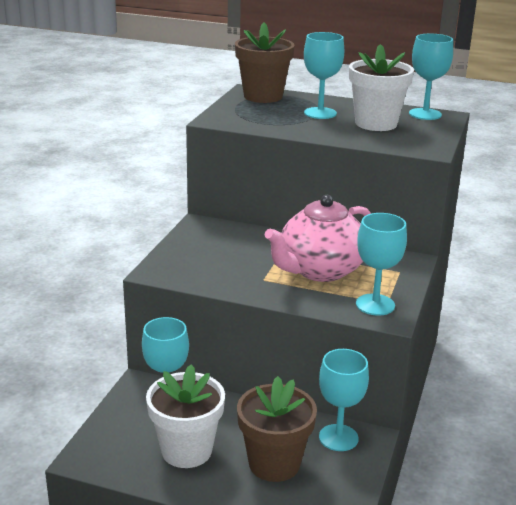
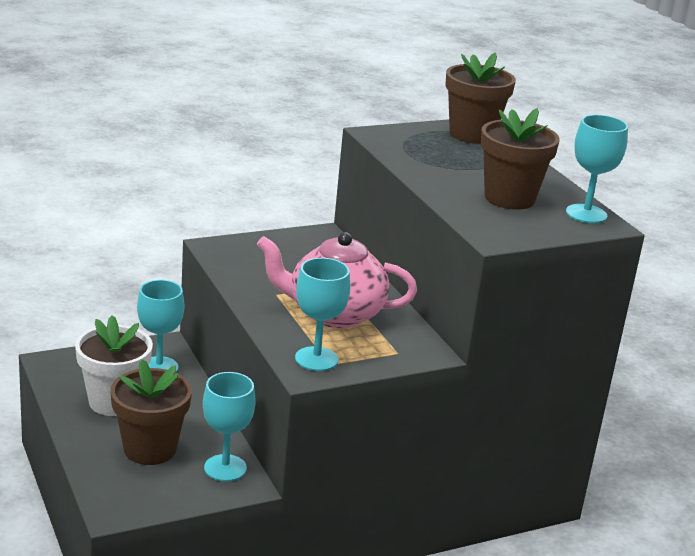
camera: 45 degrees right, 0 degrees up
turquoise goblet [304,32,344,119] -> none
white flower pot [349,44,414,131] -> brown flower pot [481,108,560,210]

